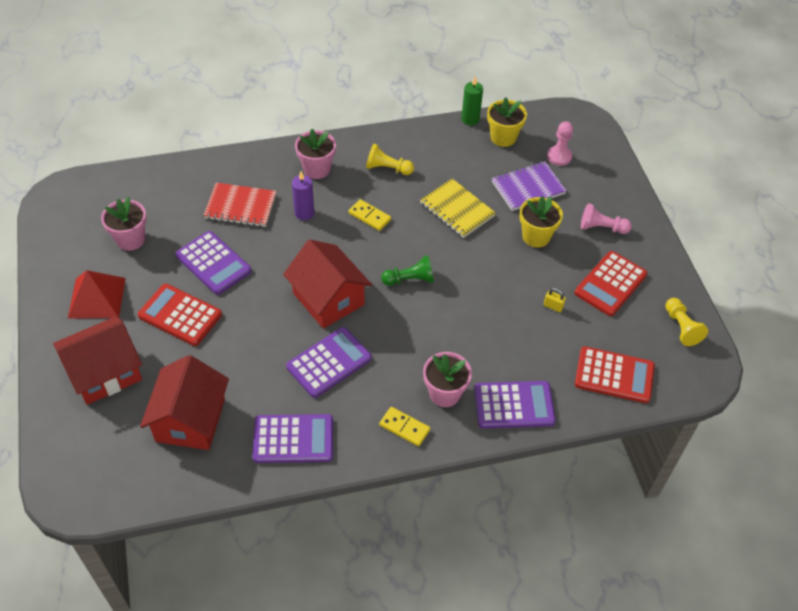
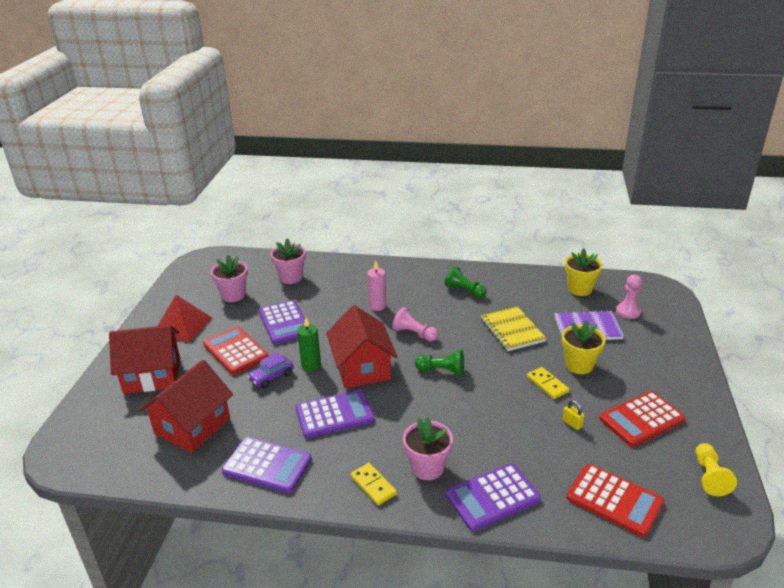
camera: 25 degrees right, 20 degrees down
red notebook [203,183,276,227] -> none
purple candle [292,171,314,220] -> pink candle [367,261,386,311]
pink flower pot [295,129,336,179] -> pink flower pot moved to [270,238,306,284]
yellow domino [348,199,391,231] -> yellow domino moved to [527,367,569,399]
yellow pawn [366,144,414,175] -> green pawn [445,266,487,298]
green candle [461,76,483,126] -> green candle moved to [297,317,321,371]
purple calculator [474,381,556,429] -> purple calculator turned 135 degrees clockwise [446,463,541,531]
pink pawn [581,203,632,234] -> pink pawn moved to [392,307,438,341]
none -> purple car [247,352,294,389]

